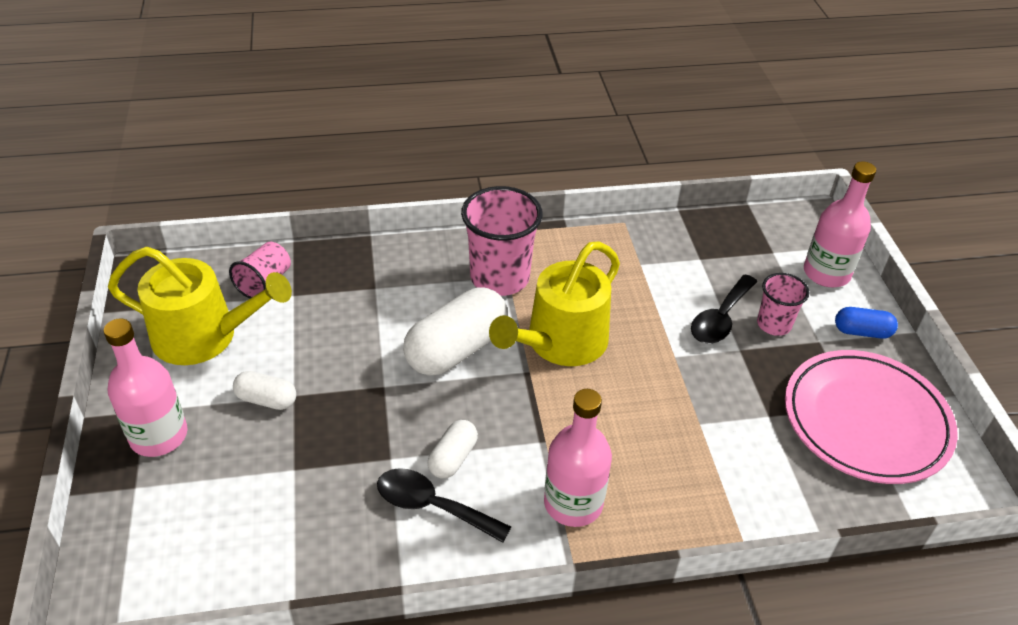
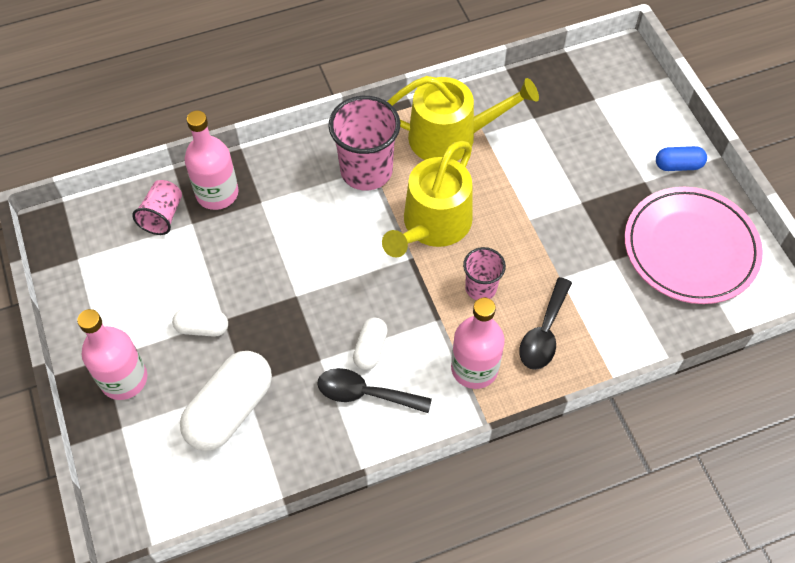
camera: 10 degrees left, 15 degrees up
yellow watering can [108,247,292,365] -> yellow watering can moved to [387,76,539,161]
white capsule [403,287,508,376] -> white capsule moved to [180,351,272,451]
black spoon [691,275,758,344] -> black spoon moved to [519,277,572,370]
pink cup [757,273,809,336] -> pink cup moved to [463,247,506,300]
pink bottle [804,161,876,287] -> pink bottle moved to [185,111,239,210]

